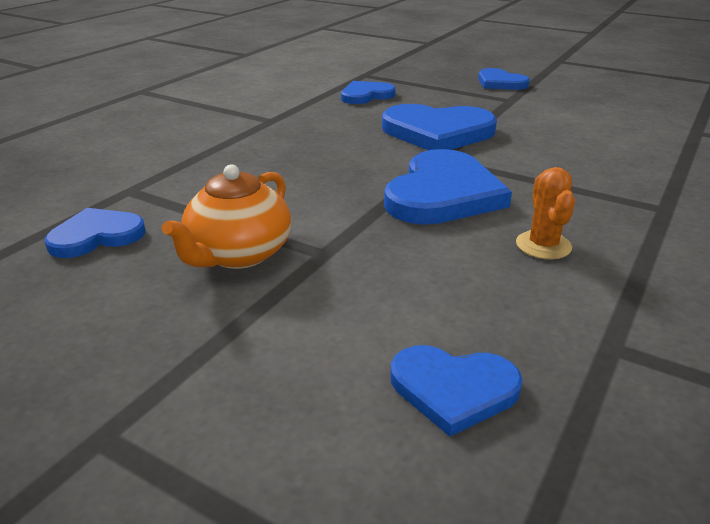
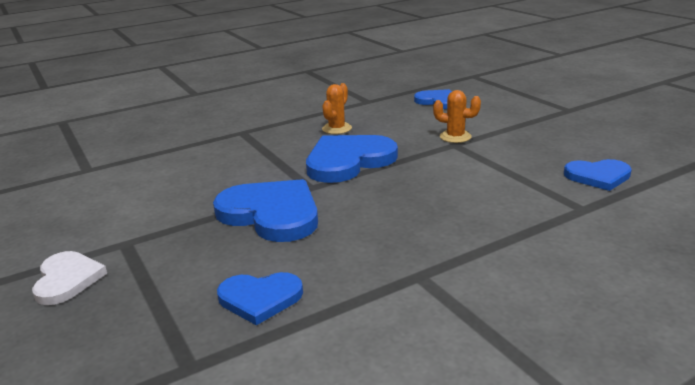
camera: 150 degrees left, 5 degrees down
orange teapot [162,165,291,269] -> none
blue heart [478,68,530,90] -> white heart [32,251,107,305]
none -> orange cactus [433,90,481,143]

